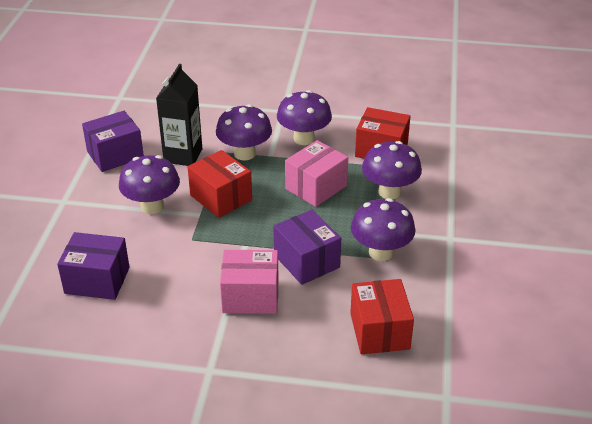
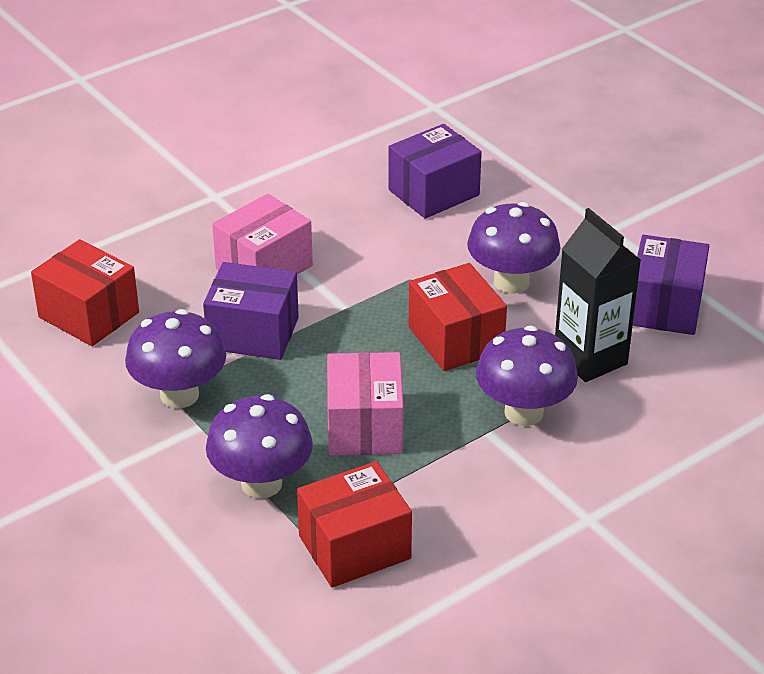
camera: 135 degrees right, 0 degrees up
red box [188,150,252,218] -> red box turned 60 degrees clockwise [409,263,507,371]
purple mushroom [277,90,332,145] -> none

